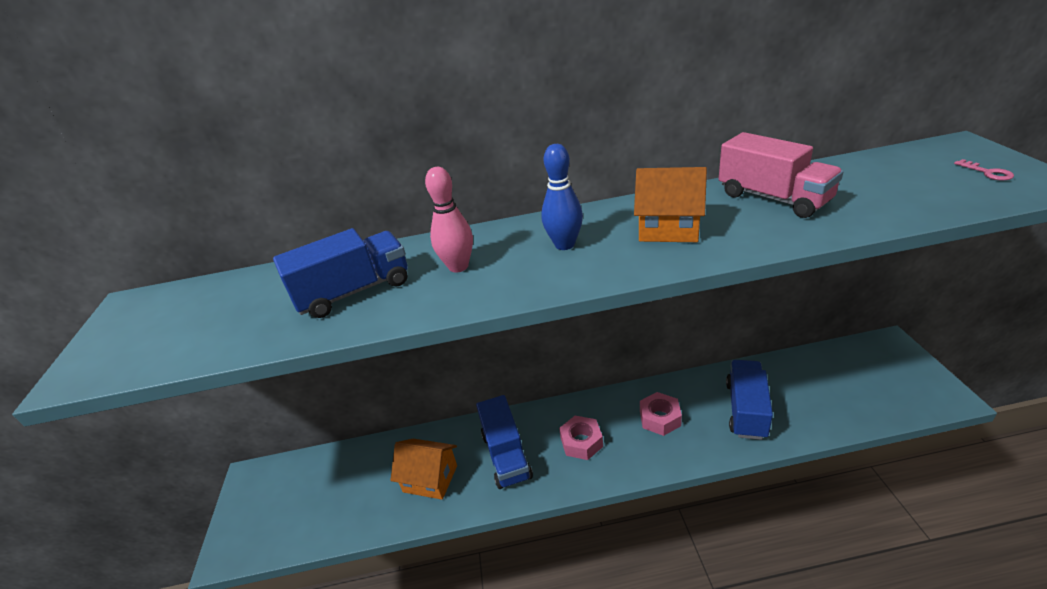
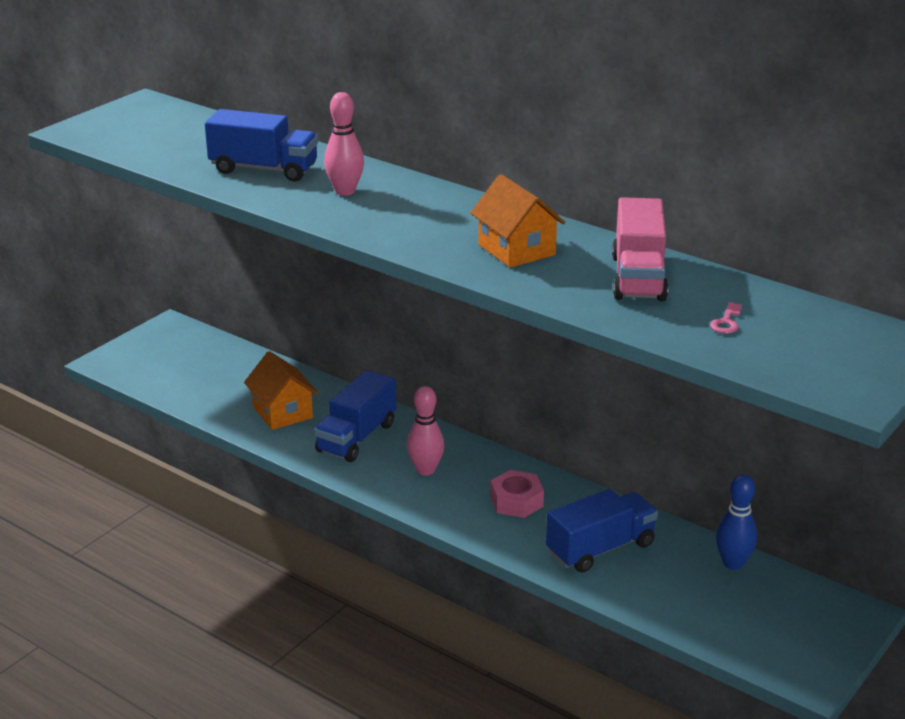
camera: 40 degrees right, 5 degrees down
blue bowling pin [541,144,583,250] -> blue bowling pin moved to [716,474,757,570]
pink nut [559,416,603,460] -> pink bowling pin [407,386,444,476]
pink key [954,159,1014,181] -> pink key moved to [710,302,742,334]

